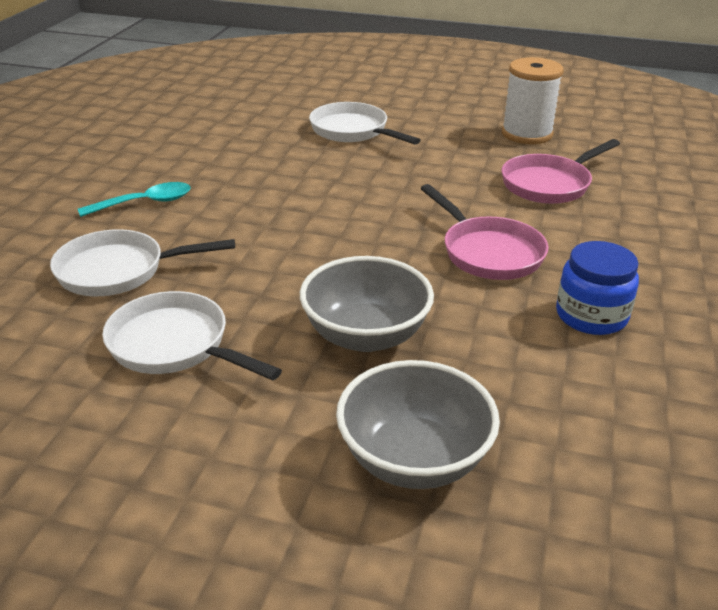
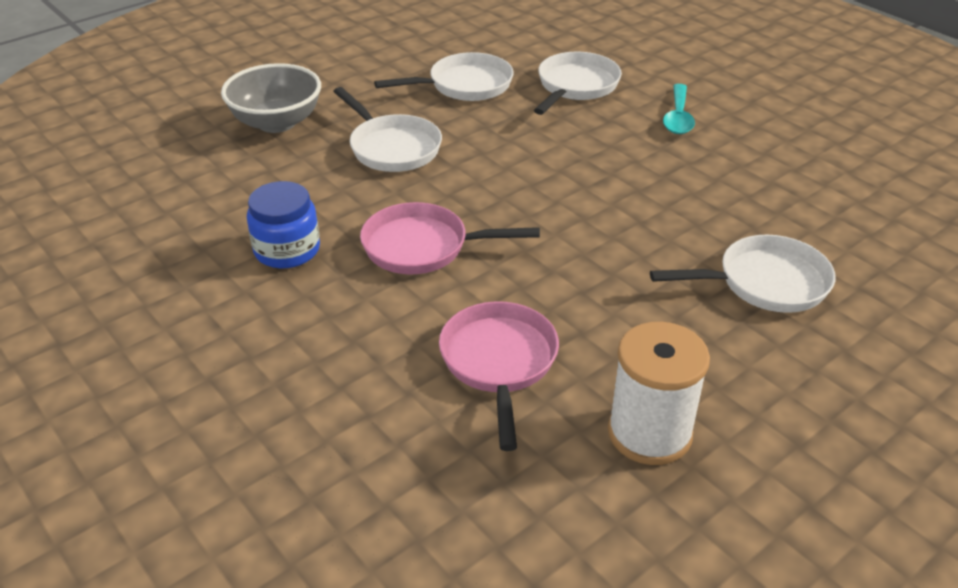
camera: 125 degrees right, 5 degrees up
grey bowl [300,256,434,352] -> white pan [333,87,442,172]

